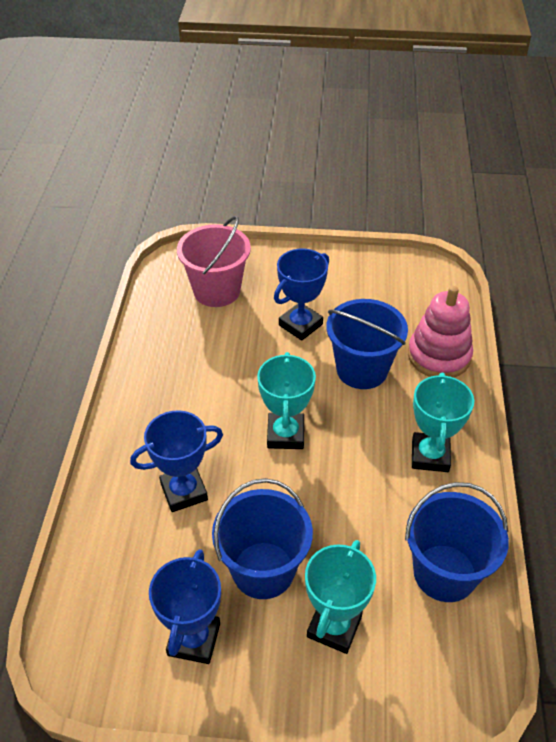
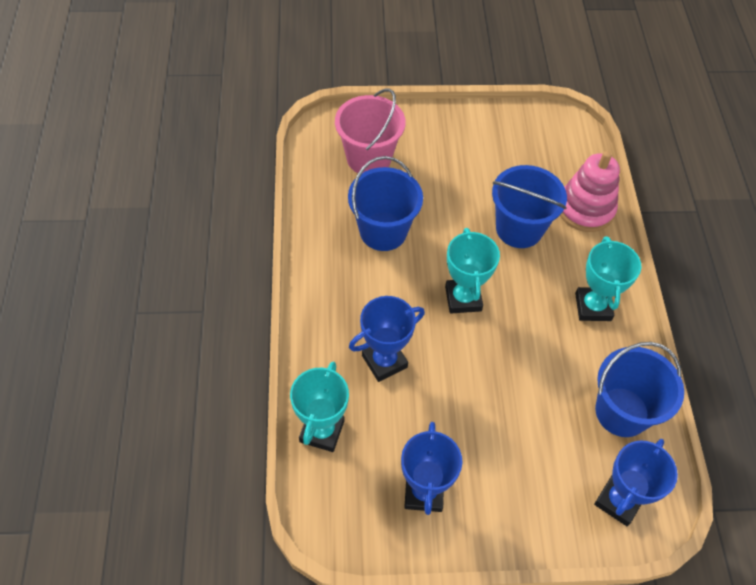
camera: 10 degrees left, 10 degrees up
blue bucket [212,478,313,599] -> blue bucket moved to [348,156,423,251]
blue trophy [274,249,329,341] -> blue trophy moved to [594,439,678,526]
turquoise trophy [305,540,376,654] -> turquoise trophy moved to [290,361,349,452]

